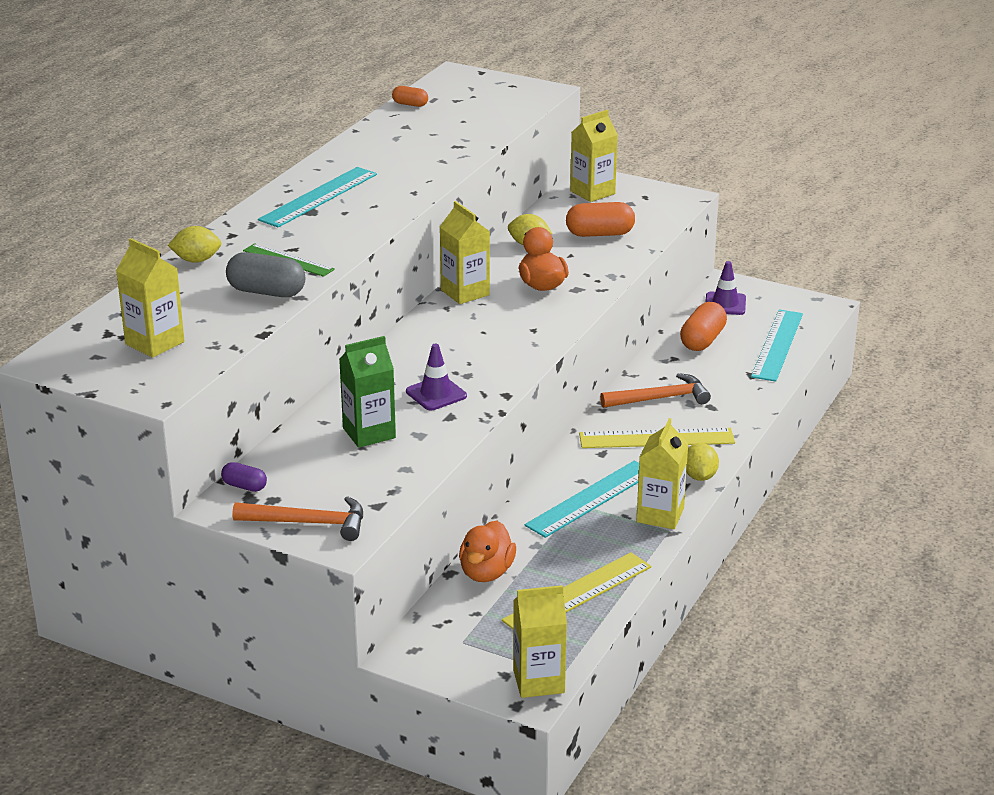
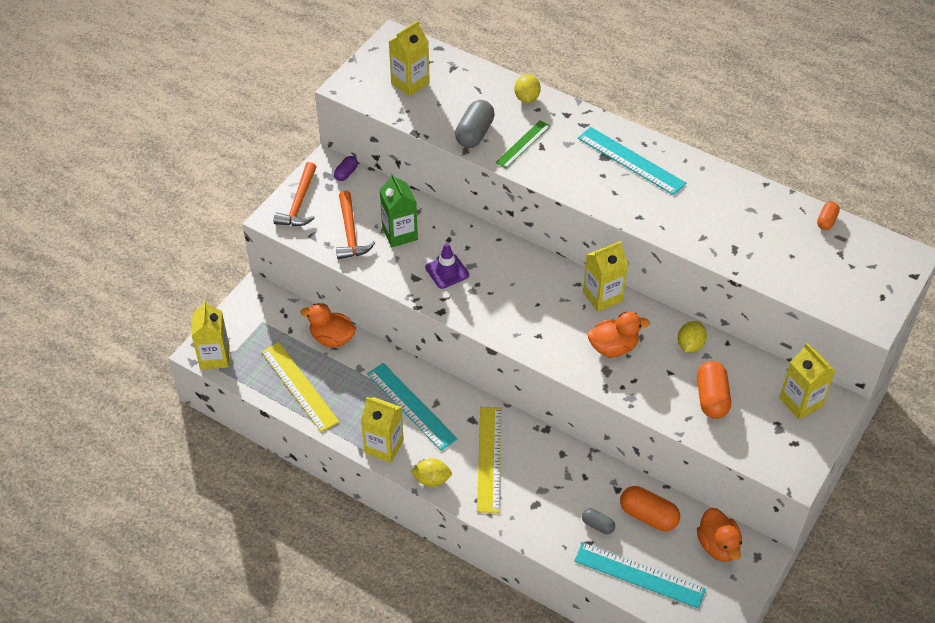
camera: 95 degrees right, 20 degrees up
orange hammer [600,373,711,408] -> orange hammer moved to [336,191,375,259]
purple traffic cone [705,261,746,315] -> orange duck [697,508,742,562]
none -> grey capsule [582,508,615,534]

